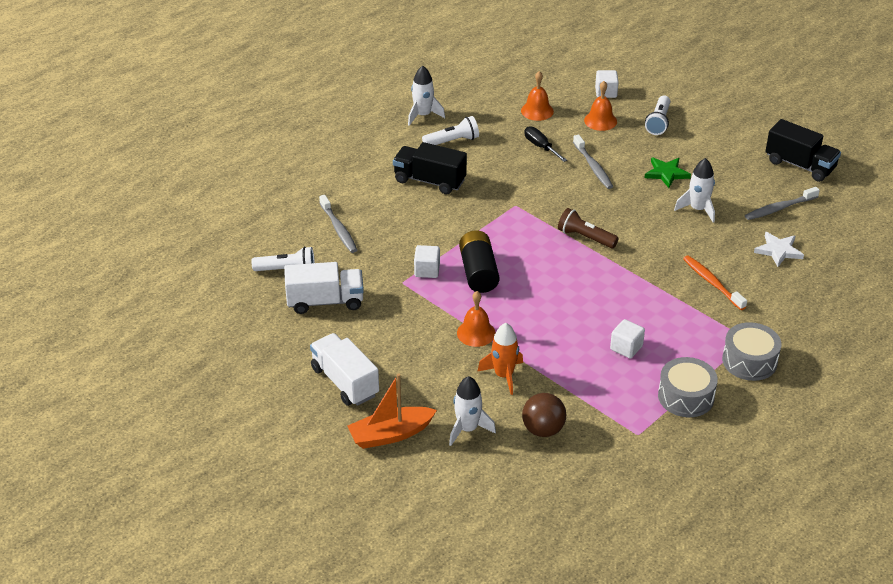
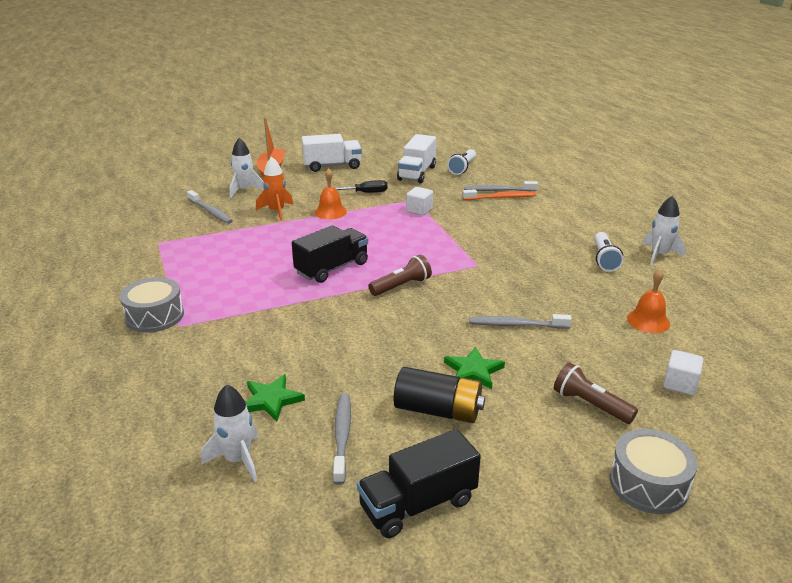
camera: 115 degrees right, 10 degrees down
black truck [393,142,467,194] -> black truck moved to [292,225,368,283]
black battery [459,230,500,293] -> black battery moved to [394,367,485,423]
brown ball [522,393,566,437] -> grey toothbrush [187,190,233,224]
black screwdriver [525,126,567,162] -> black screwdriver moved to [335,180,387,193]
orange bell [584,81,617,131] -> none
white cube [610,319,645,359] -> none
white flashlight [645,95,670,135] -> brown flashlight [554,363,638,424]
grey drum [658,357,718,417] -> grey drum moved to [610,429,698,514]
white rocket [674,158,715,223] -> white rocket moved to [201,384,259,482]
orange toothbrush [683,255,747,310] -> orange toothbrush moved to [463,189,537,200]
white star [754,232,804,267] -> green star [246,374,305,422]

